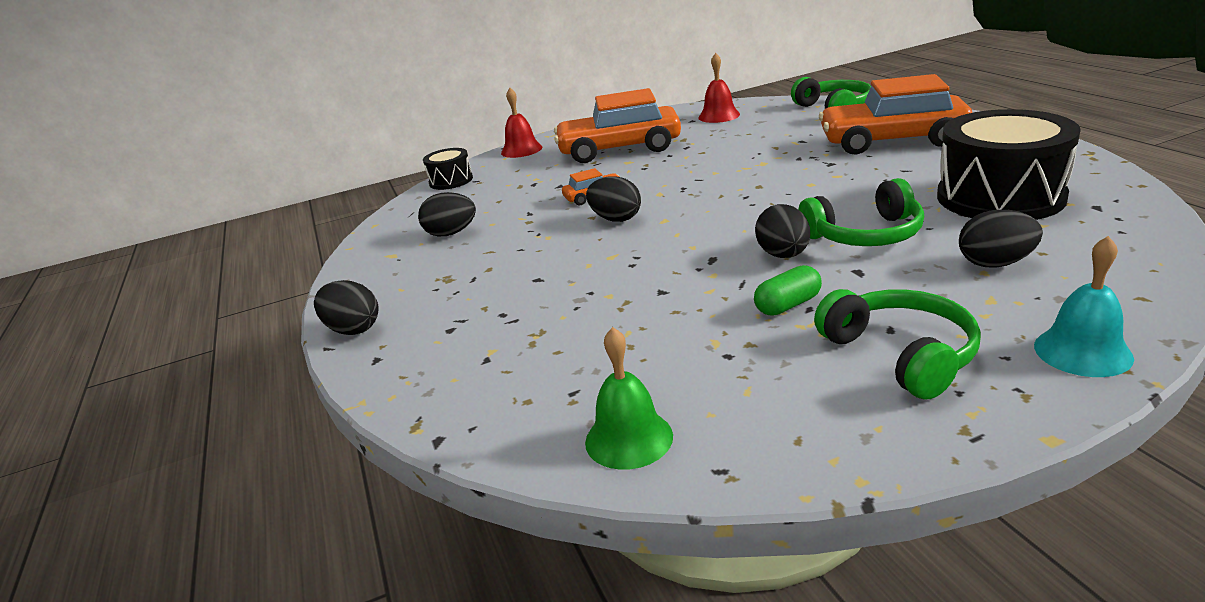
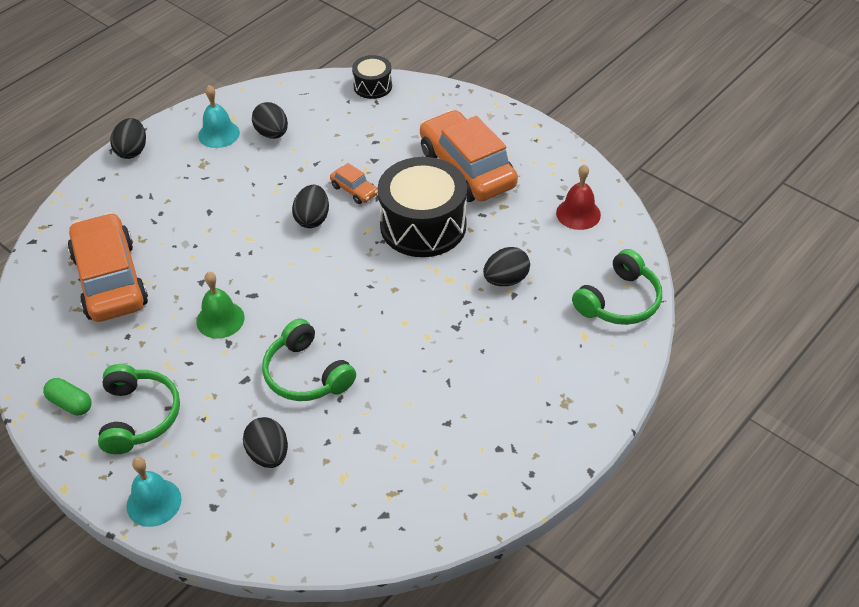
camera: 60 degrees right, 20 degrees up
red bell [501,88,542,158] -> none
green bell [585,327,673,470] -> green bell moved to [196,272,245,339]
green capsule [754,265,822,316] -> green capsule moved to [43,378,92,415]
black egg [755,204,810,258] -> black egg moved to [483,247,530,286]
green headphones [814,289,981,399] -> green headphones turned 45 degrees counterclockwise [98,364,180,454]
orange car [819,74,972,154] -> orange car moved to [68,212,148,322]
black drum [937,109,1081,220] -> black drum moved to [378,157,467,257]
none -> turquoise bell [198,85,240,148]

